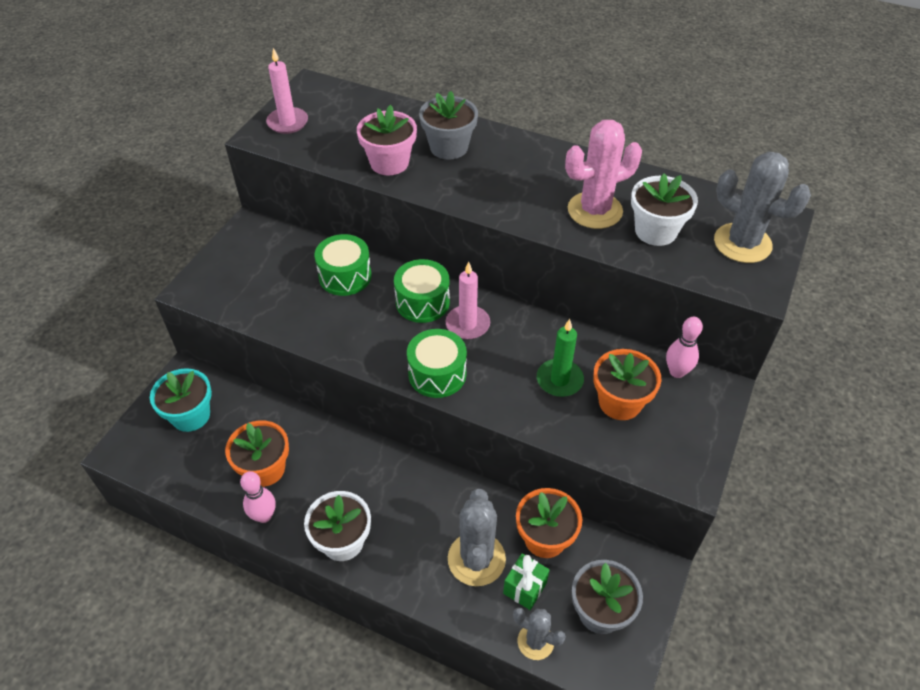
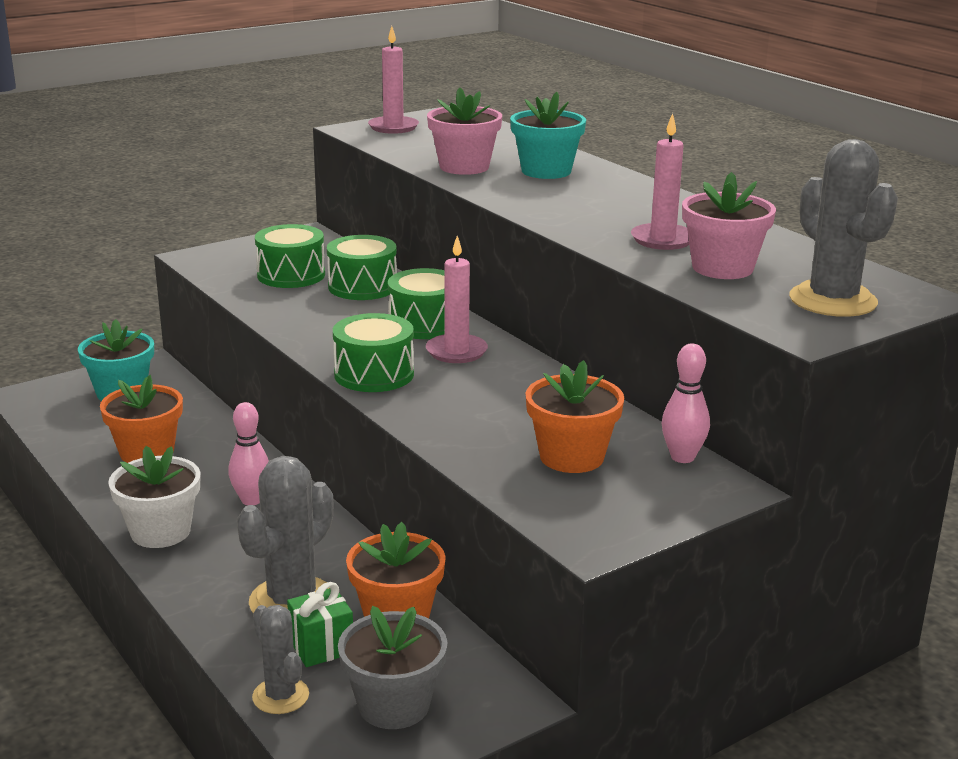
camera: 30 degrees right, 25 degrees down
pink bowling pin [240,471,276,523] -> pink bowling pin moved to [228,402,269,505]
grey flower pot [419,91,478,160] -> turquoise flower pot [510,92,586,179]
green candle [537,319,584,397] -> none
pink cactus [565,120,642,229] -> pink candle [631,113,689,250]
white flower pot [631,173,698,246] -> pink flower pot [682,172,776,279]
none -> green drum [255,224,325,288]

